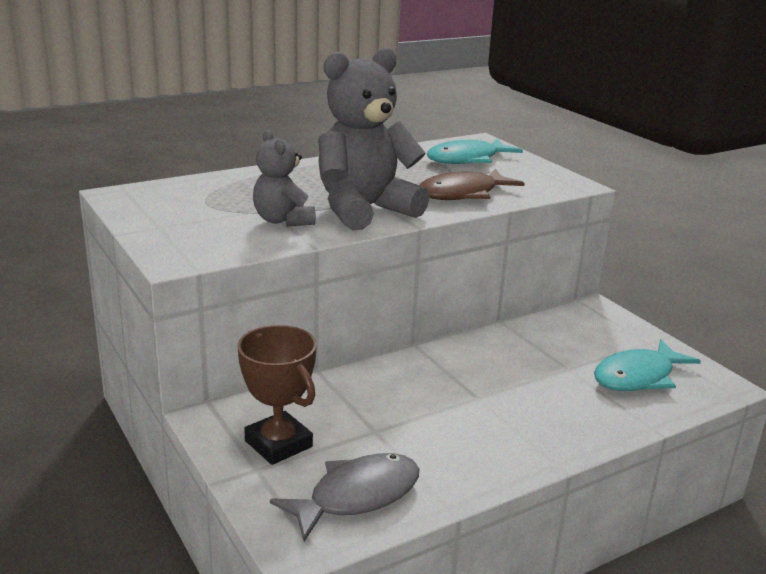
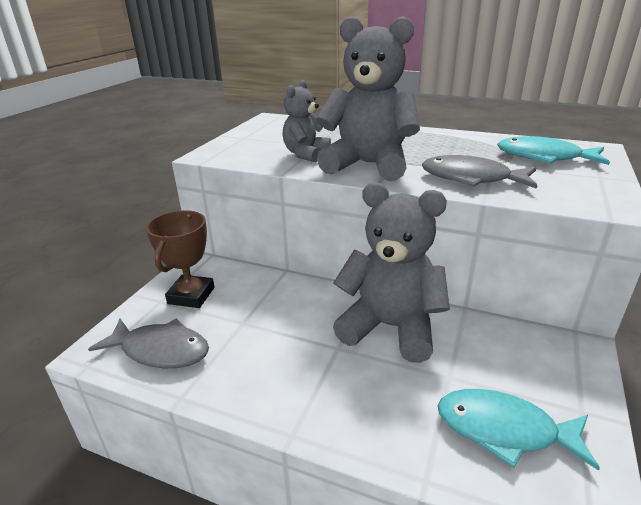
camera: 55 degrees right, 5 degrees up
brown fish [419,169,525,200] -> grey fish [422,155,537,189]
none -> grey teddy bear [333,182,450,363]

